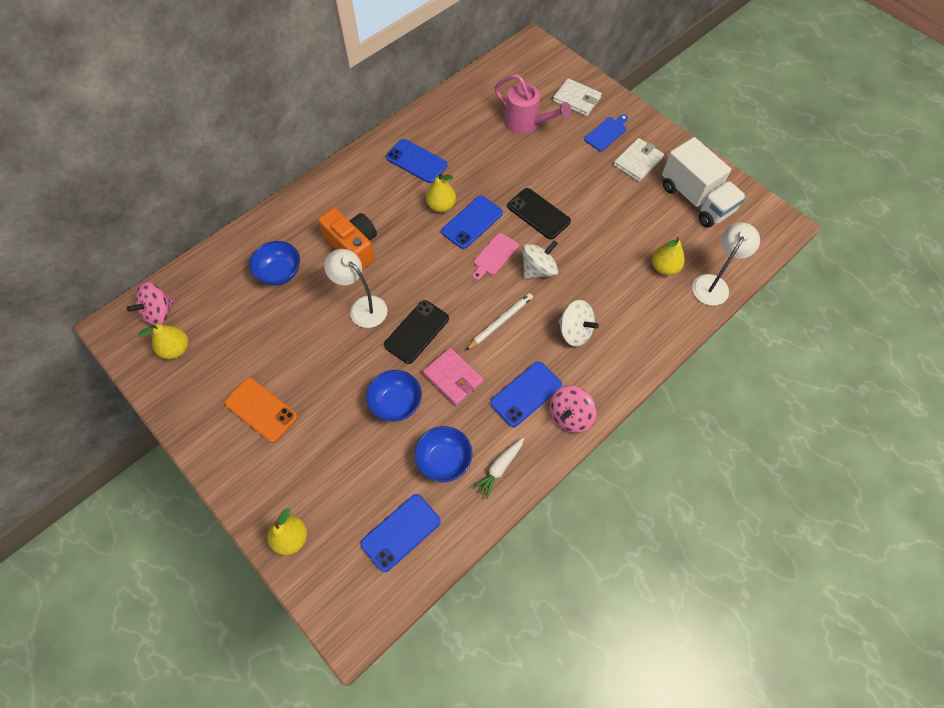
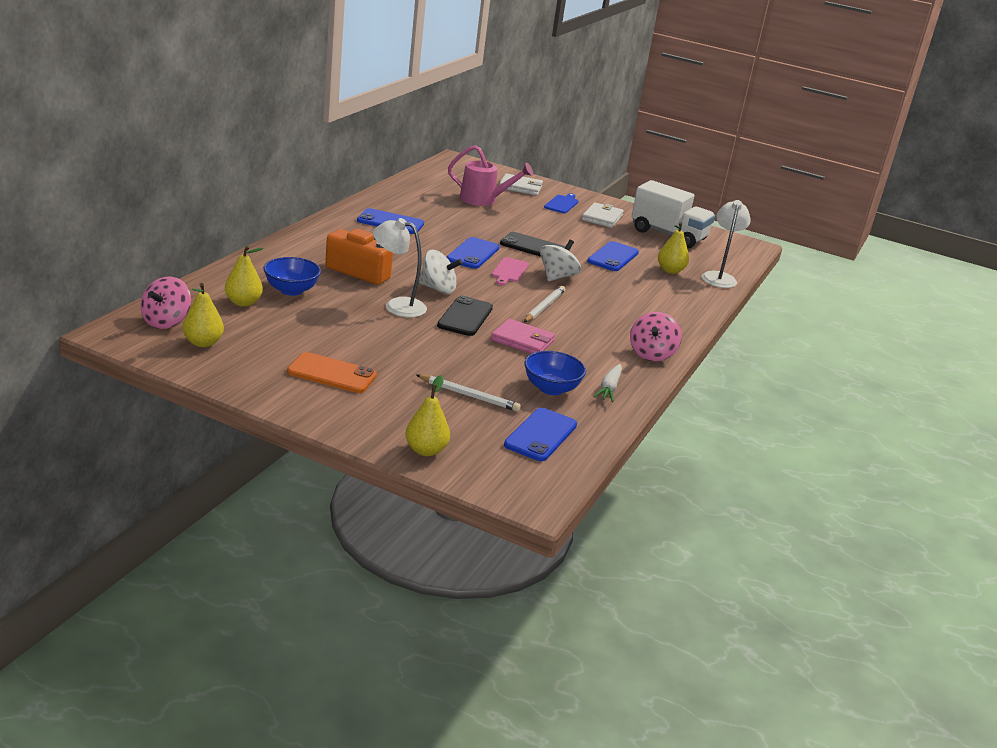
camera: 25 degrees left, 35 degrees down
blue bowl [366,370,422,422] -> none
yellow pear [426,172,456,212] -> yellow pear moved to [225,245,263,307]
blue phone [490,362,562,427] -> blue phone moved to [587,241,639,271]
white spinning top [558,300,599,347] -> white spinning top moved to [419,250,463,294]
none -> white pencil [416,374,521,412]

